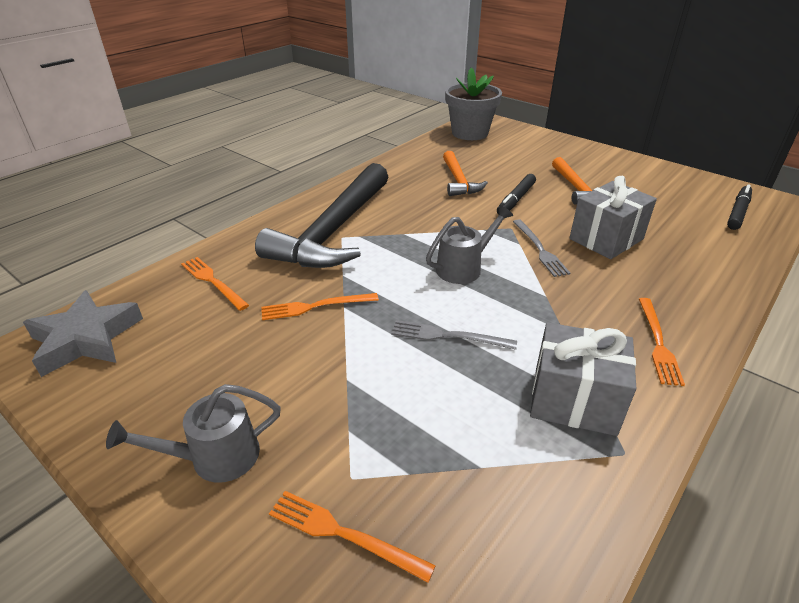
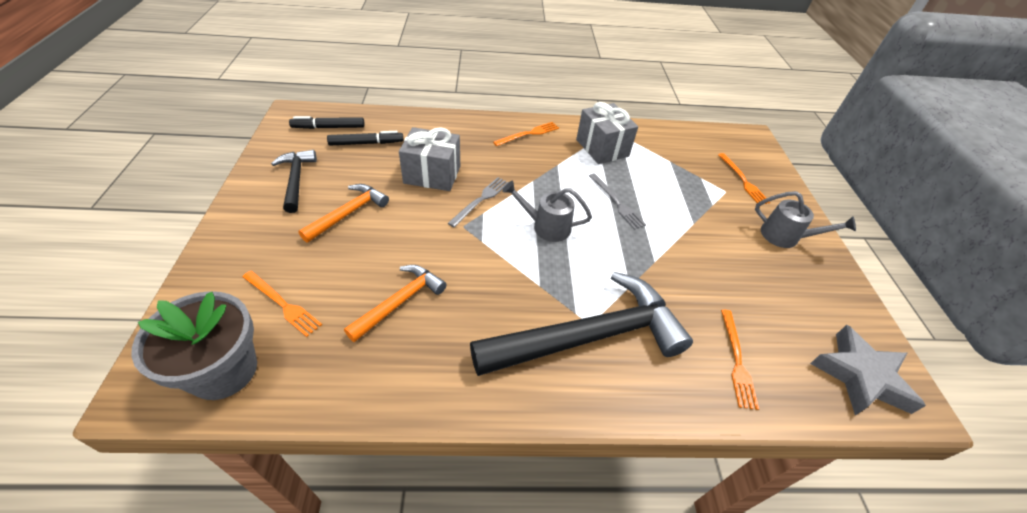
camera: 135 degrees left, 10 degrees up
orange fork [261,293,379,320] -> orange fork moved to [242,271,322,337]
black marker [497,174,536,215] -> black marker moved to [327,131,404,146]
none -> black hammer [271,150,317,213]

